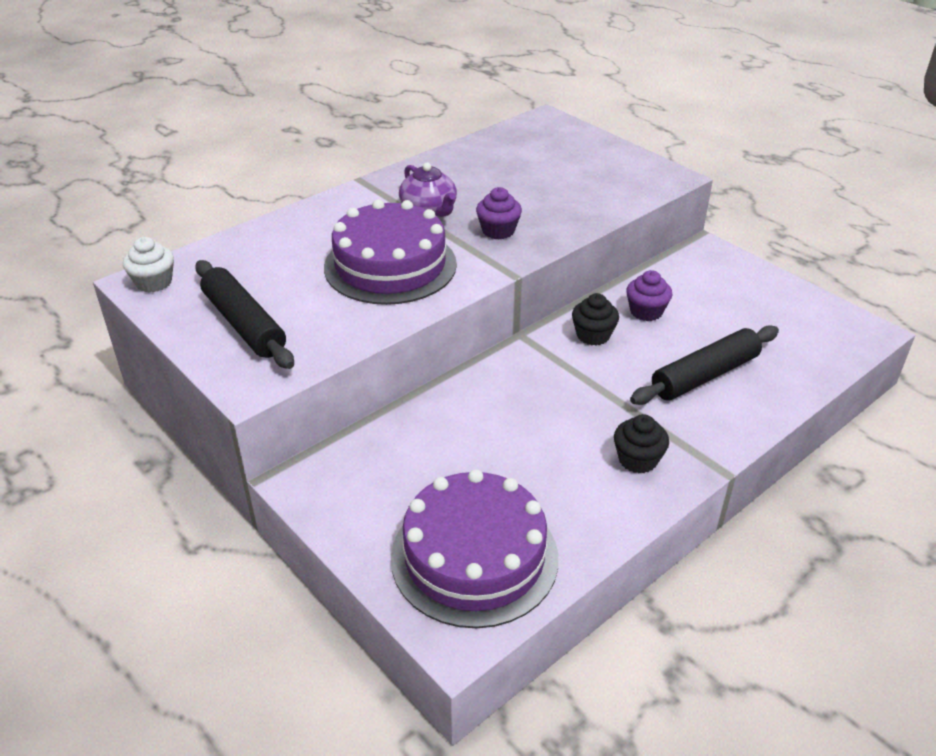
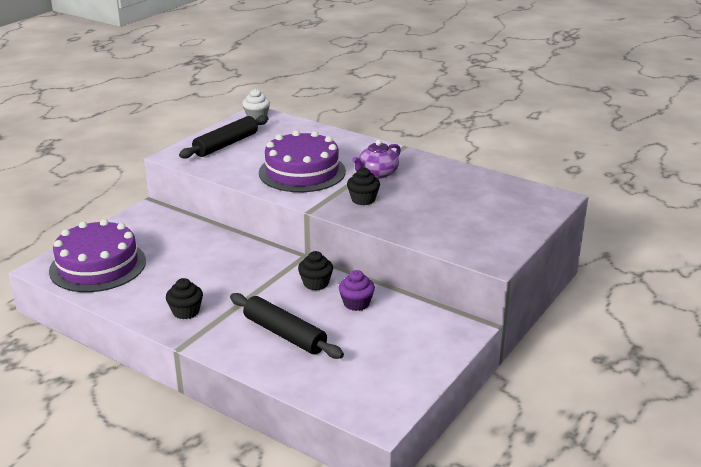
camera: 75 degrees right, 10 degrees down
purple cupcake [476,187,522,239] -> black cupcake [347,168,380,205]

